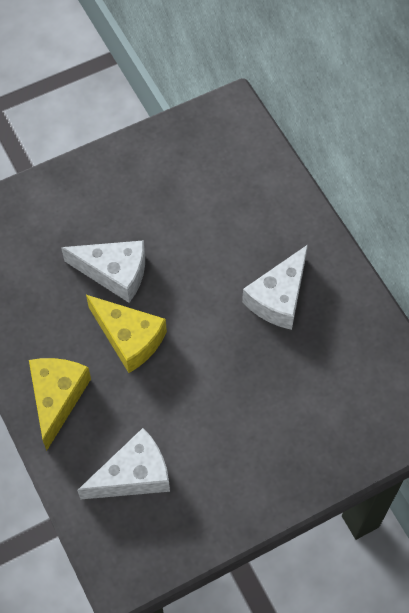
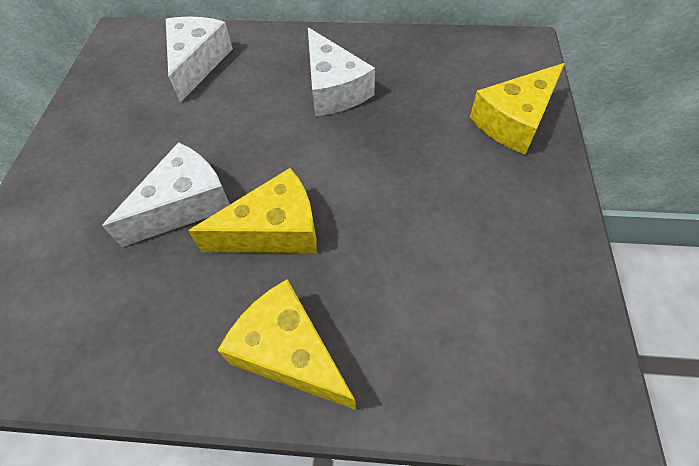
camera: 55 degrees left, 5 degrees down
white cheese [77,428,170,500] -> white cheese moved to [166,17,233,103]
none -> yellow cheese [470,63,565,155]

